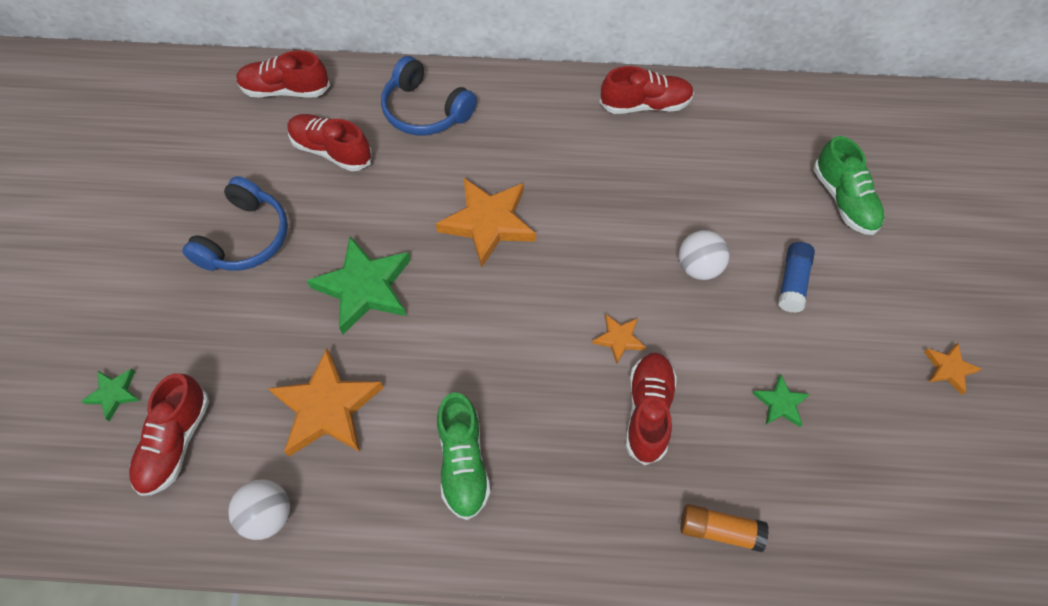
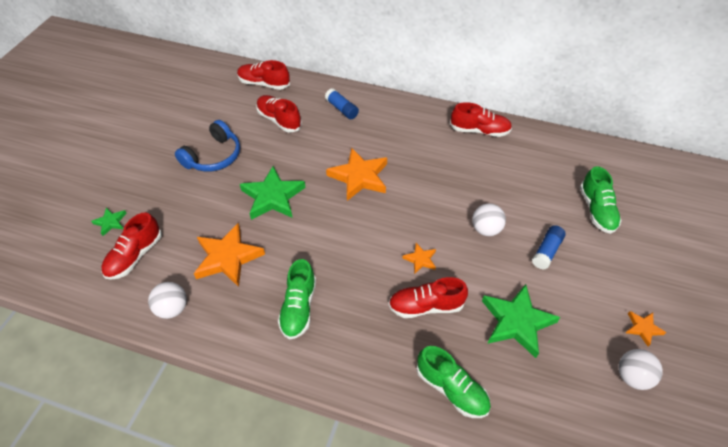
camera: 15 degrees right, 10 degrees down
blue headphones [381,56,477,135] -> blue glue stick [325,88,359,119]
red shoe [626,353,677,465] -> red shoe turned 120 degrees counterclockwise [388,277,468,318]
orange glue stick [680,504,769,552] -> green shoe [417,346,491,418]
green star [753,374,810,427] -> green star [482,284,560,358], size x2.03
none -> white ball [619,349,663,390]

